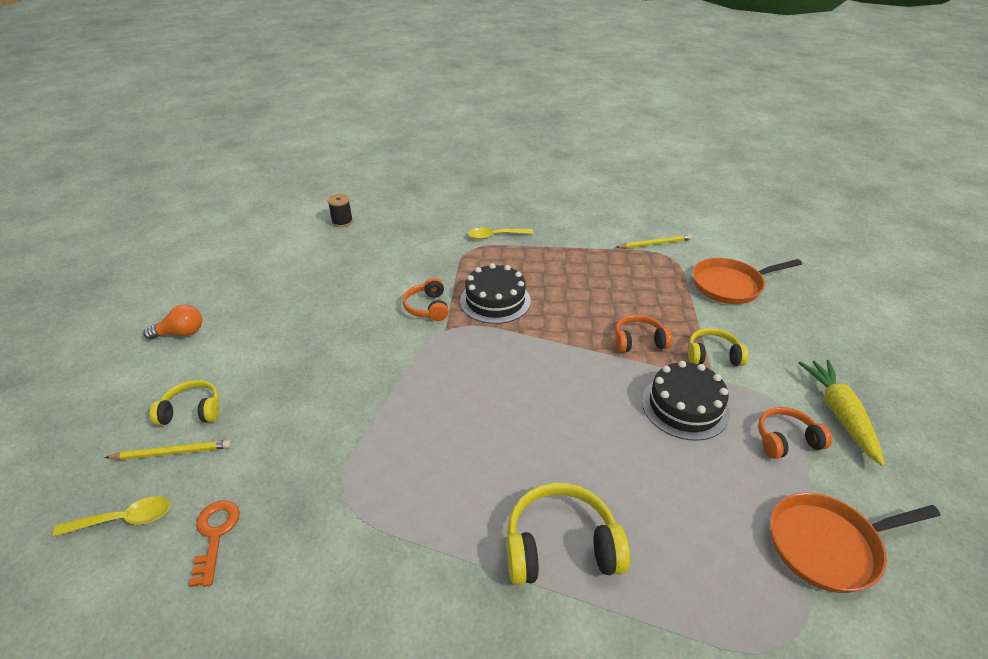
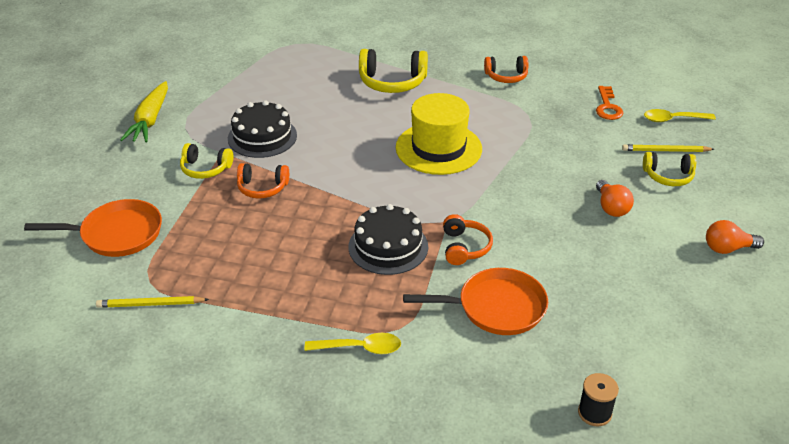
camera: 170 degrees left, 0 degrees up
orange headphones [758,407,832,459] -> orange headphones moved to [484,56,528,83]
orange pan [770,493,941,593] -> orange pan moved to [403,268,548,335]
none -> yellow hat [396,93,482,175]
none -> orange light bulb [596,180,634,217]

